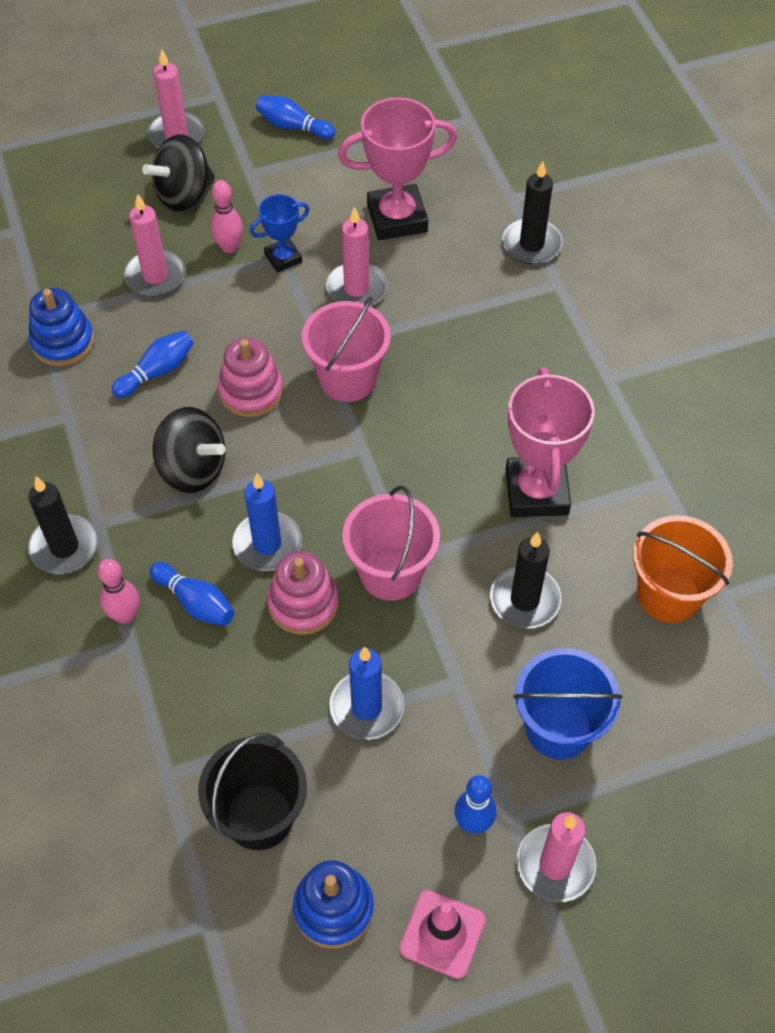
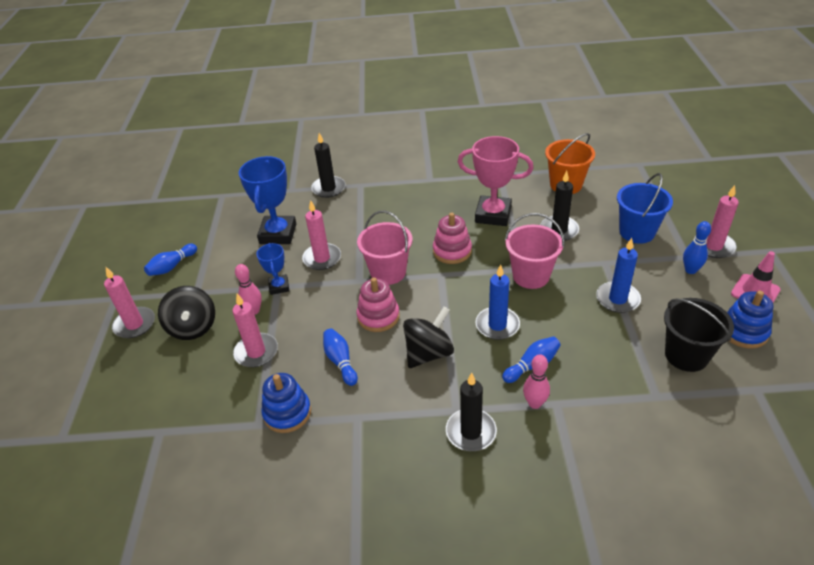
camera: 70 degrees left, 15 degrees down
pink stacking toy [267,551,339,635] -> pink stacking toy moved to [433,213,472,264]
pink trophy [338,97,457,240] -> blue trophy [239,156,296,244]

